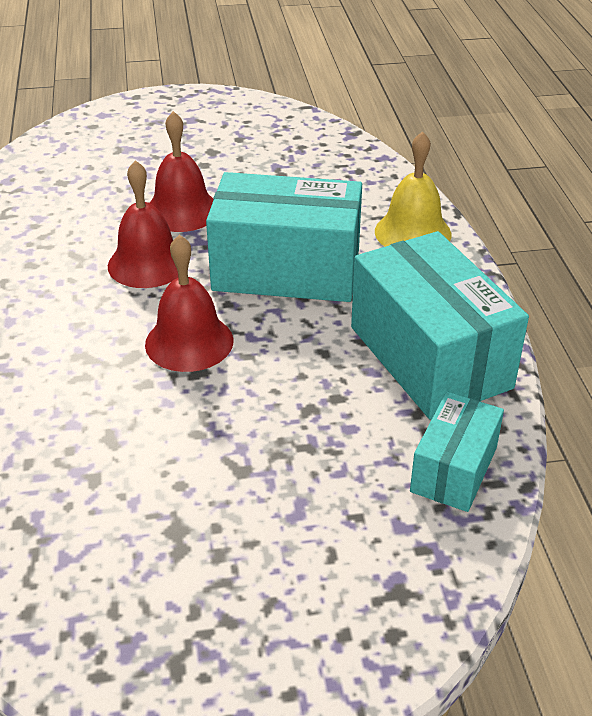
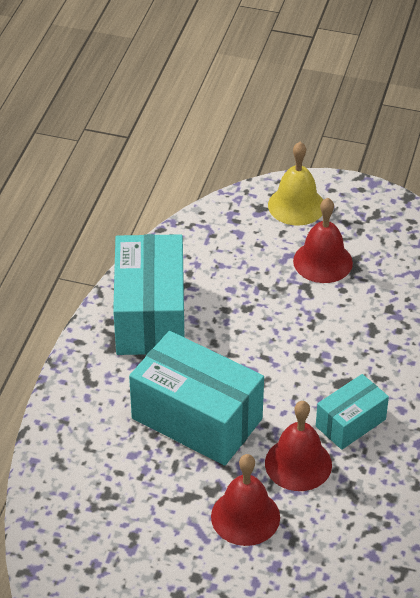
camera: 155 degrees left, 5 degrees up
red bell [145,235,233,372] -> red bell moved to [293,198,353,283]
yellow bell [375,131,452,247] -> yellow bell moved to [268,142,323,226]
turquoise box [410,392,504,512] -> turquoise box moved to [316,374,389,450]

